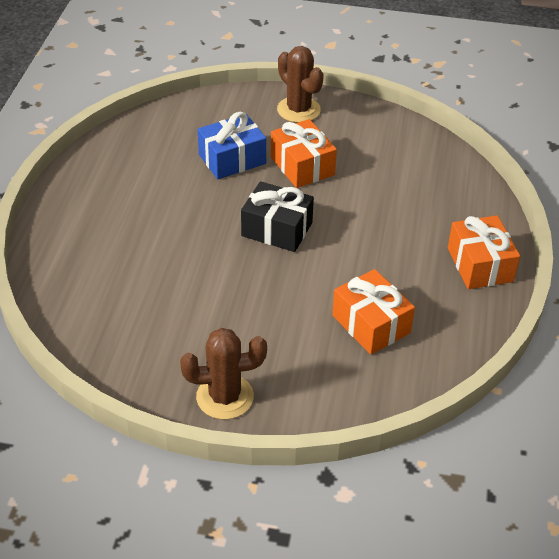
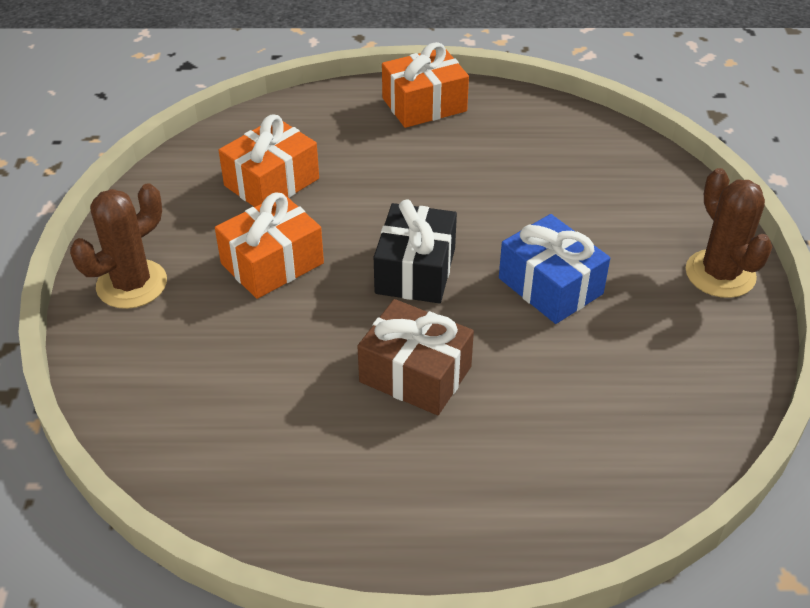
camera: 100 degrees left, 0 degrees up
blue gift [198,112,266,179] -> blue gift moved to [499,214,610,324]
orange gift [332,269,415,355] -> orange gift moved to [219,114,319,207]
none -> brown gift [357,299,474,415]

